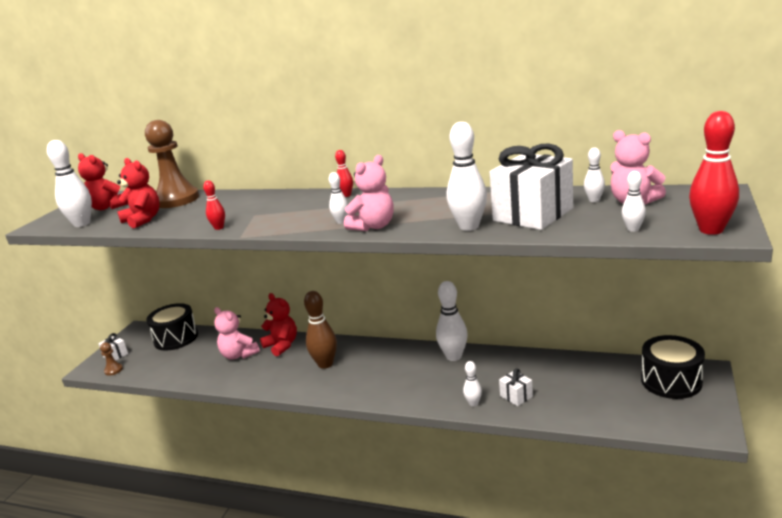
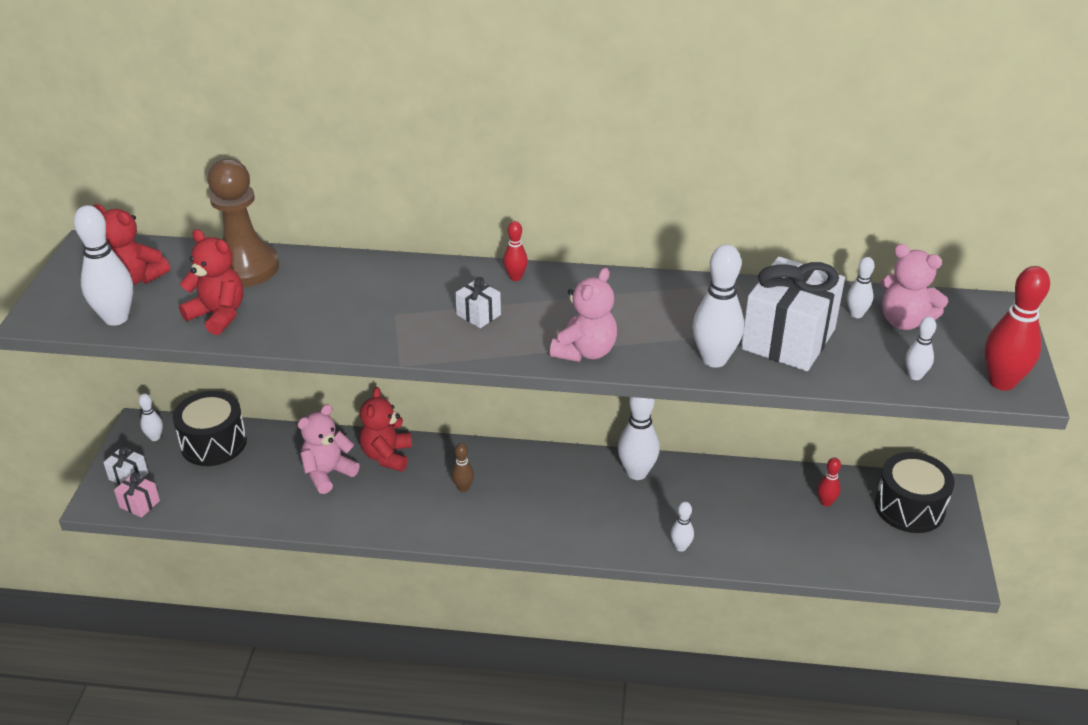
camera: 15 degrees left, 15 degrees up
brown pawn [100,342,123,376] -> pink gift [114,472,160,518]
red bowling pin [203,181,225,230] -> red bowling pin moved to [817,457,841,507]
pink teddy bear [214,307,260,360] -> pink teddy bear turned 105 degrees clockwise [298,404,360,494]
red teddy bear [260,293,297,356] -> red teddy bear turned 120 degrees counterclockwise [360,387,412,472]
brown bowling pin [304,291,337,369] -> brown bowling pin [452,443,474,492], size x0.53
white bowling pin [329,172,348,224] -> white bowling pin moved to [138,393,163,441]
white gift [499,369,533,406] -> white gift moved to [455,277,501,328]

